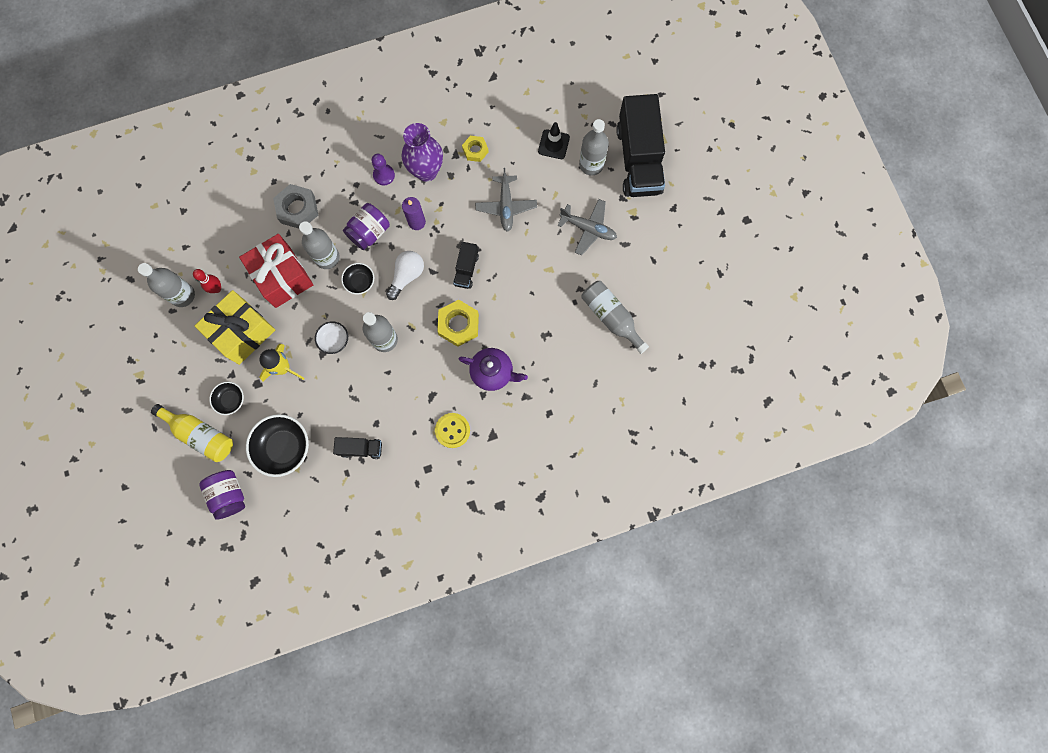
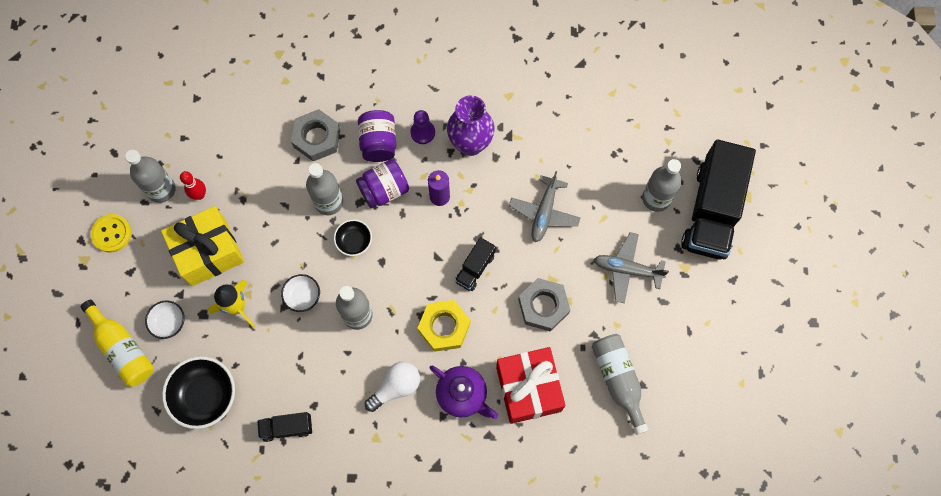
camera: 20 degrees right, 5 degrees down
purple jar [199,470,245,520] -> purple jar moved to [358,110,396,162]
black bowl [209,382,244,415] -> white bowl [145,300,185,339]
red gift [239,234,313,308] -> red gift moved to [496,347,565,424]
black truck [333,437,382,459] -> black truck turned 150 degrees clockwise [257,412,312,442]
white light bulb [386,251,424,300] -> white light bulb moved to [365,362,420,412]
yellow button [435,413,470,448] -> yellow button moved to [91,214,131,252]
yellow nut [462,136,489,162] -> none
black traffic cone [538,122,570,159] -> none
grey plane [557,199,617,256] -> grey plane turned 150 degrees clockwise [594,232,669,303]
none -> grey nut [518,278,570,332]

